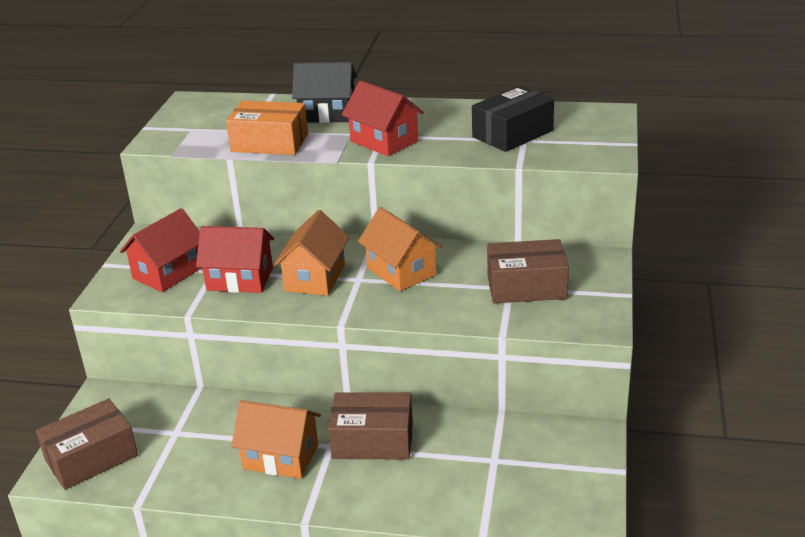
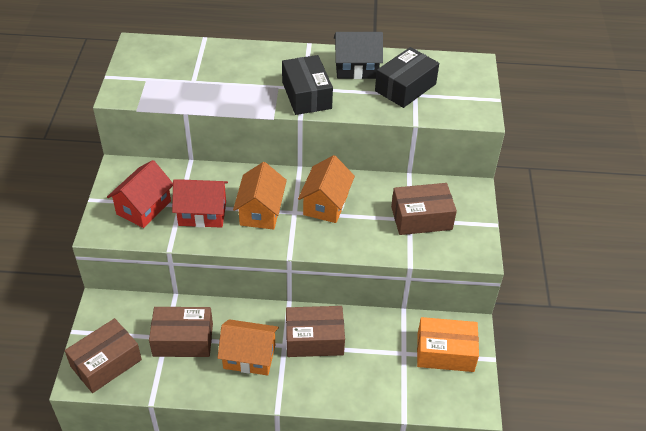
camera: 10 degrees left, 15 degrees up
orange box [226,101,308,155] -> orange box moved to [417,317,479,372]
black house [292,62,357,123] -> black house moved to [334,32,383,79]
red house [342,81,424,156] -> black box [282,55,333,115]
orange house [358,207,443,291] -> orange house turned 60 degrees clockwise [298,155,355,223]
none -> brown box [149,307,213,357]

